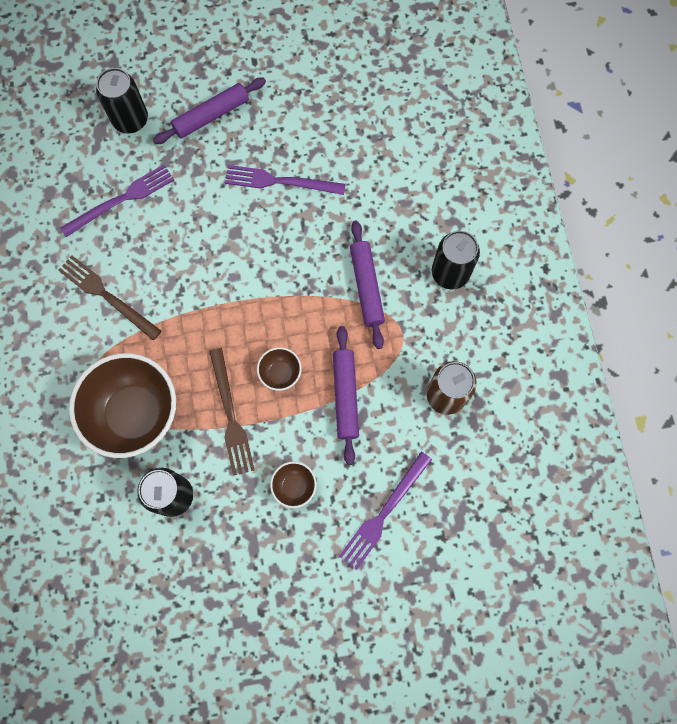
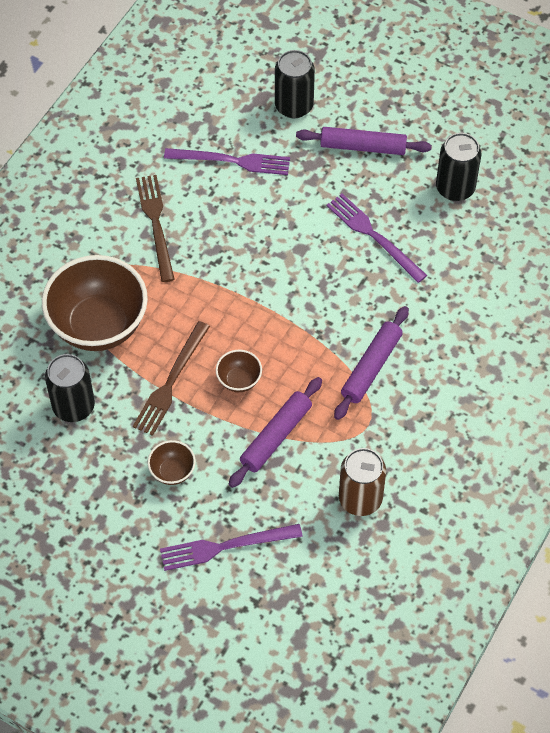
camera: 40 degrees right, 15 degrees down
black can [432,231,480,289] -> black can moved to [436,133,482,201]

